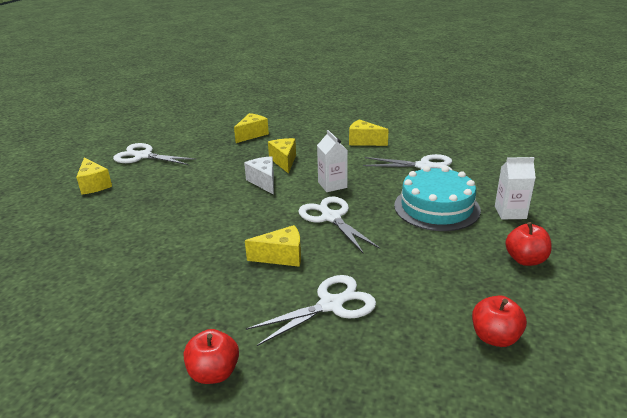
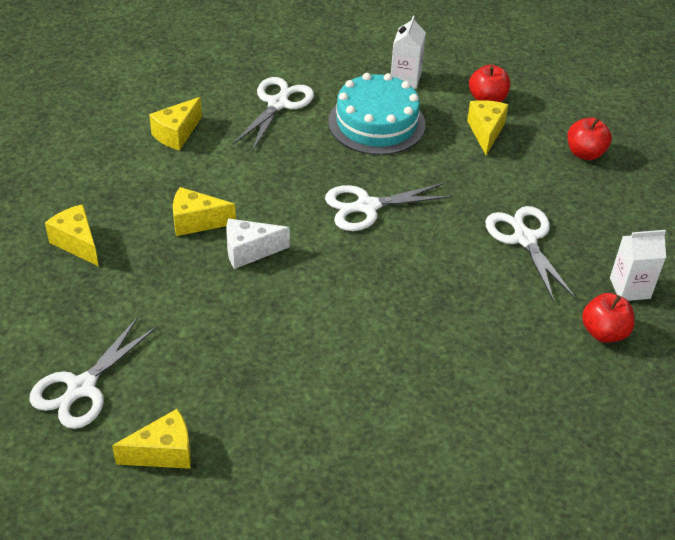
camera: 80 degrees left, 15 degrees up
yellow cheese [245,225,301,267] -> yellow cheese moved to [467,100,508,155]
white carton [317,130,348,192] -> white carton moved to [610,230,666,301]

